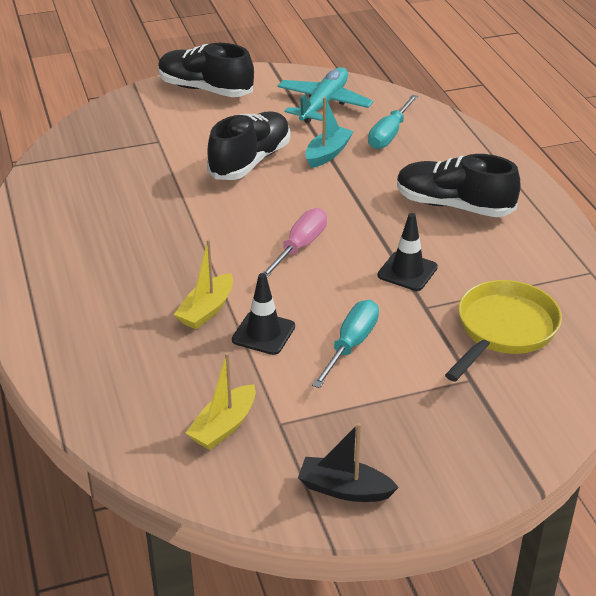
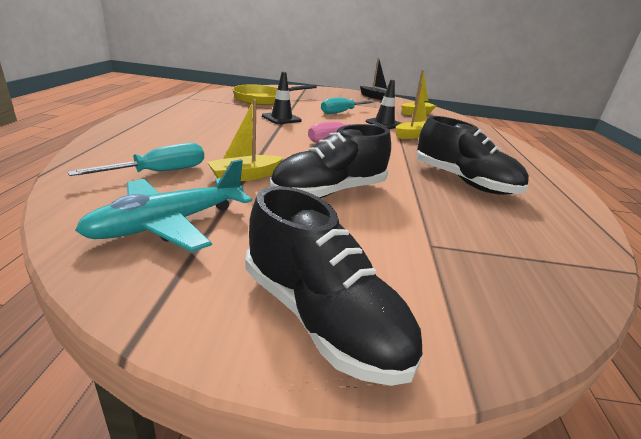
camera: 160 degrees left, 10 degrees down
turquoise boat [305,97,354,168] -> yellow boat [207,99,284,181]
black shoe [397,154,520,217] -> black shoe moved to [416,116,529,195]

